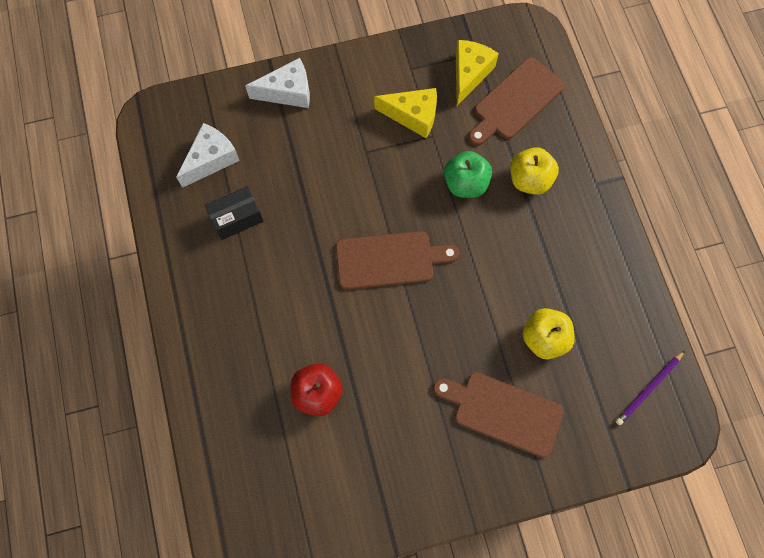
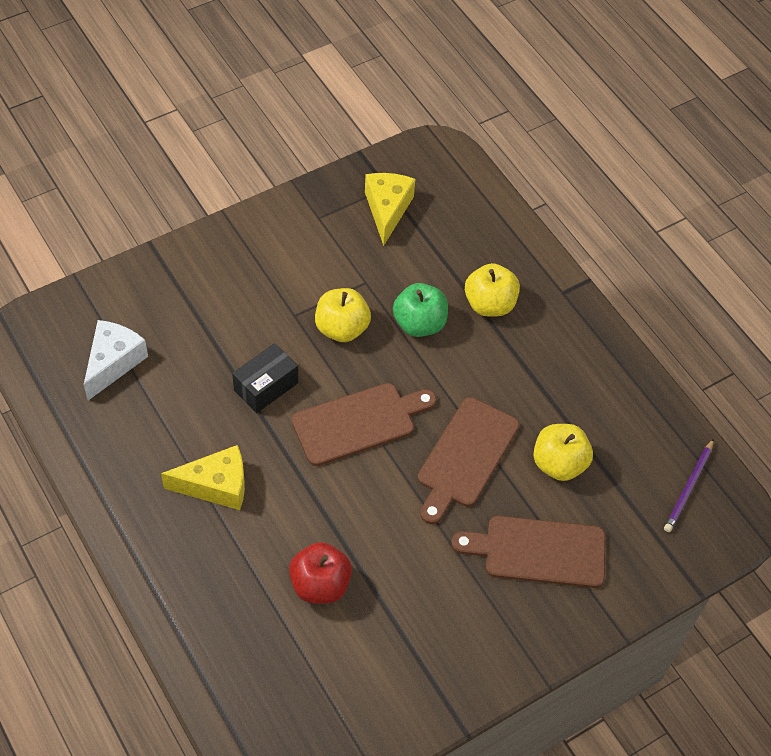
camera: 20 degrees left, 15 degrees down
black box [205,186,264,240] -> black box moved to [232,343,298,413]
white cheese [245,58,310,108] -> none
yellow cheese [374,88,437,138] -> yellow cheese moved to [161,445,245,510]
brown cutting board [468,57,564,146] -> brown cutting board moved to [418,397,519,524]
none -> yellow apple [315,288,371,342]

